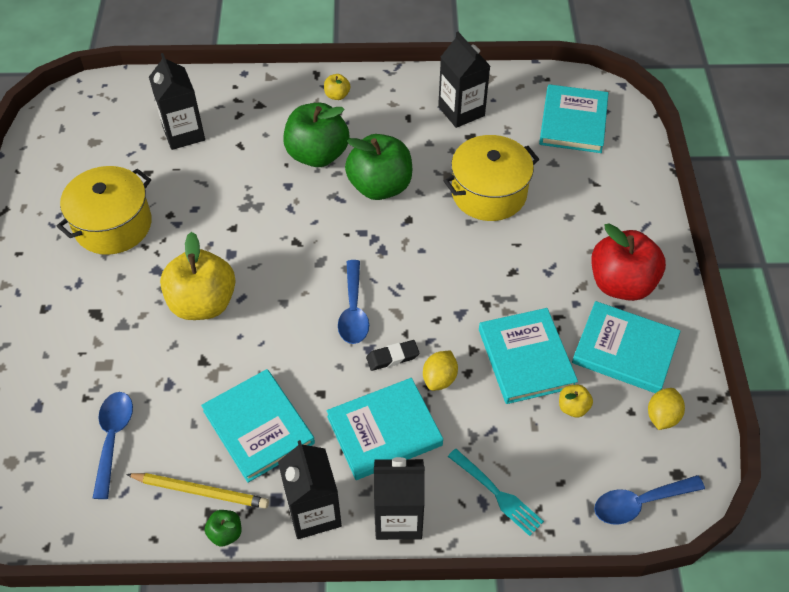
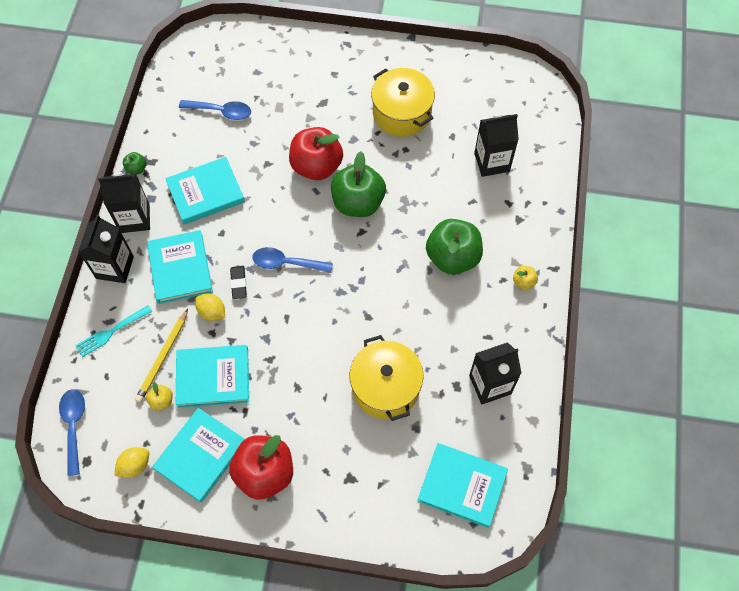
camera: 100 degrees right, 10 degrees up
yellow pencil [126,473,269,509] -> yellow pencil moved to [135,309,188,403]
yellow apple [160,232,236,320] -> red apple [289,127,343,180]
green apple [345,134,412,200] -> green apple moved to [331,151,386,217]
yellow lemon [648,388,685,430] -> yellow lemon turned 75 degrees counterclockwise [114,447,149,478]

